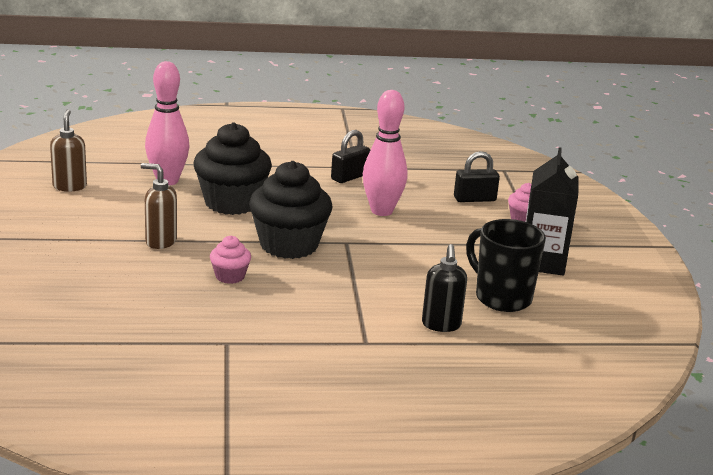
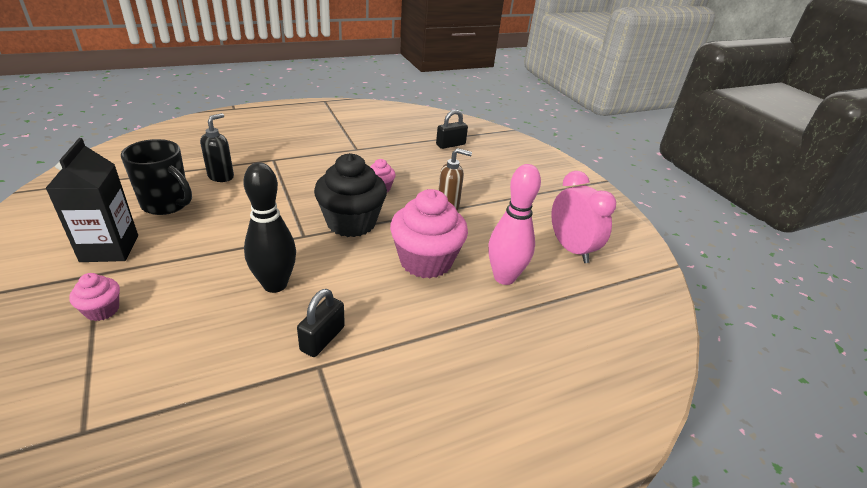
camera: 160 degrees right, 10 degrees up
brown soap dispenser [50,109,87,192] -> pink clock [551,171,616,263]
black cupcake [194,122,272,215] -> pink cupcake [390,189,468,278]
pink bowling pin [363,90,407,216] -> black bowling pin [243,162,296,293]
black soap dispenser [422,244,467,332] -> black soap dispenser turned 45 degrees clockwise [200,113,234,182]
black padlock [454,151,500,202] -> black padlock moved to [436,110,468,149]

